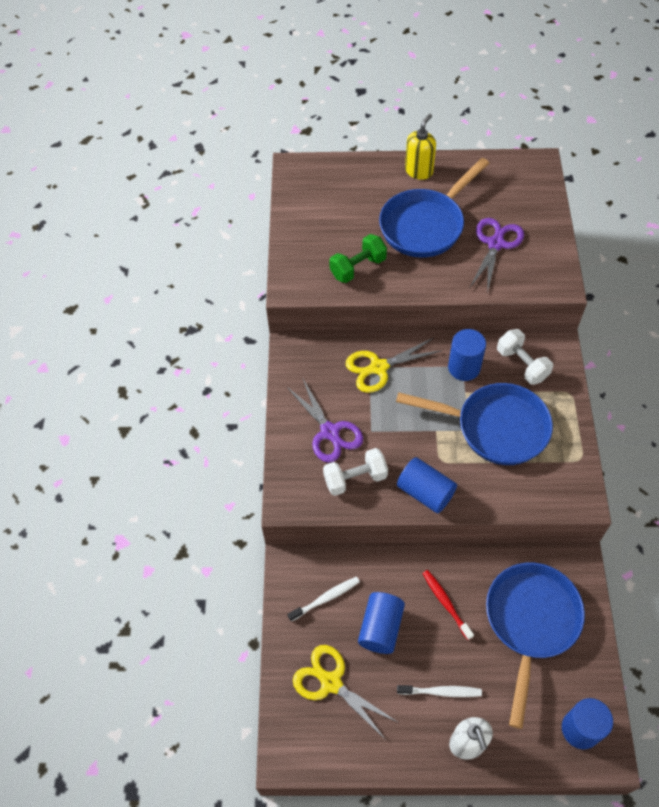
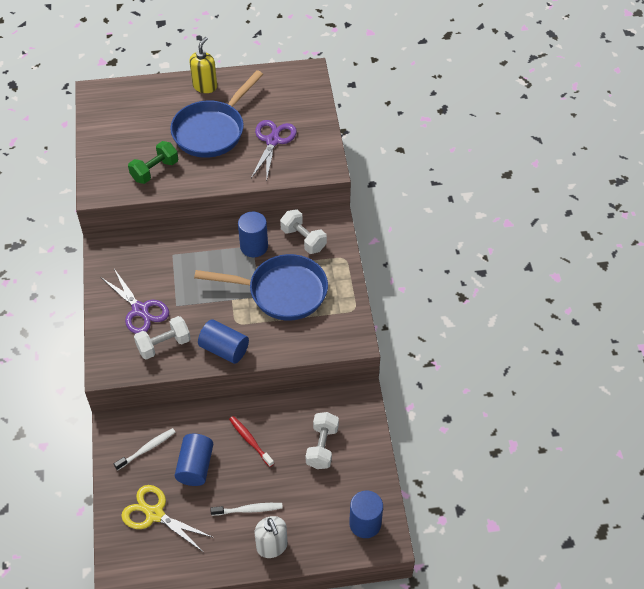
camera: 10 degrees left, 5 degrees down
yellow scissors [346,338,442,393] -> none
blue pan [486,562,585,729] -> white dumbbell [306,412,339,469]

